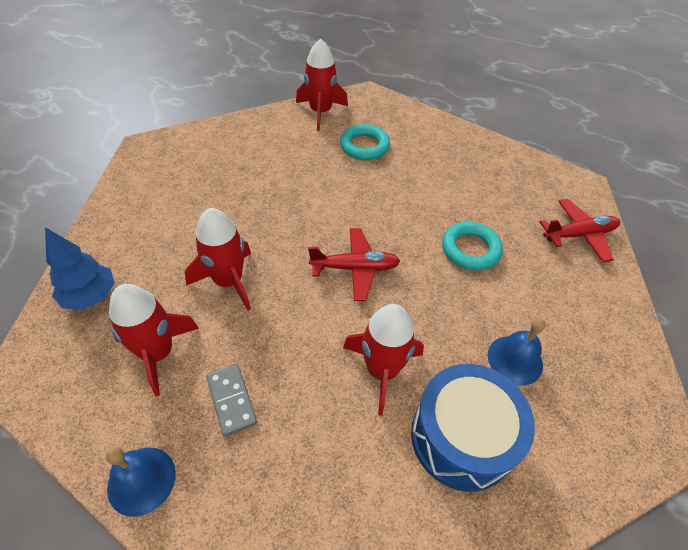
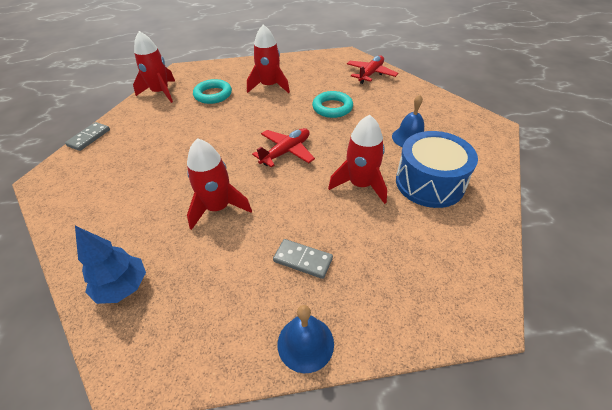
camera: 40 degrees left, 5 degrees down
red rocket [109,284,199,396] -> red rocket moved to [247,24,290,93]
none -> grey domino [65,122,110,151]

